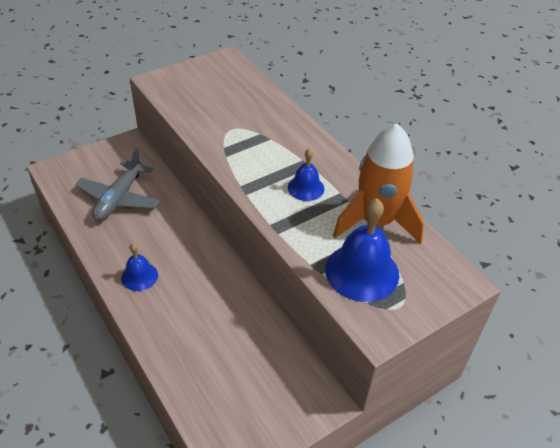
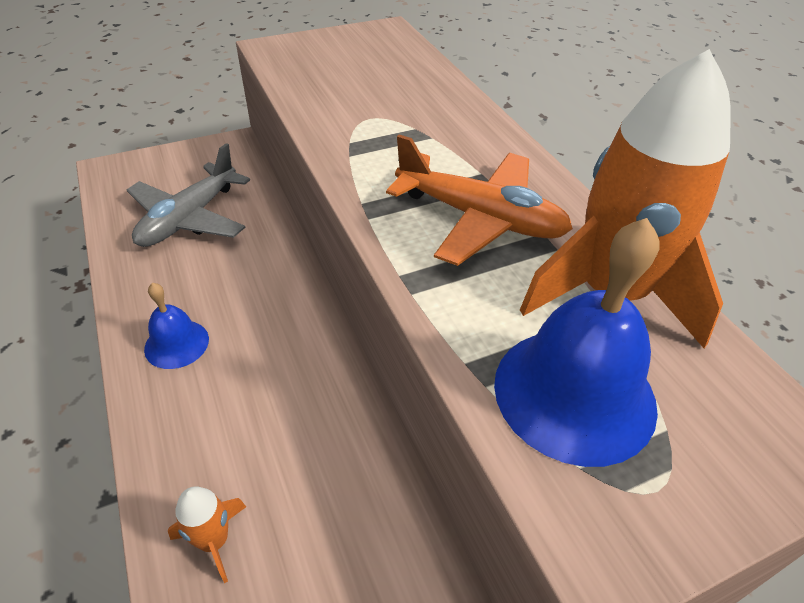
camera: 10 degrees right, 0 degrees up
blue bell [288,148,324,201] -> orange plane [386,134,573,266]
none -> orange rocket [168,487,246,583]

